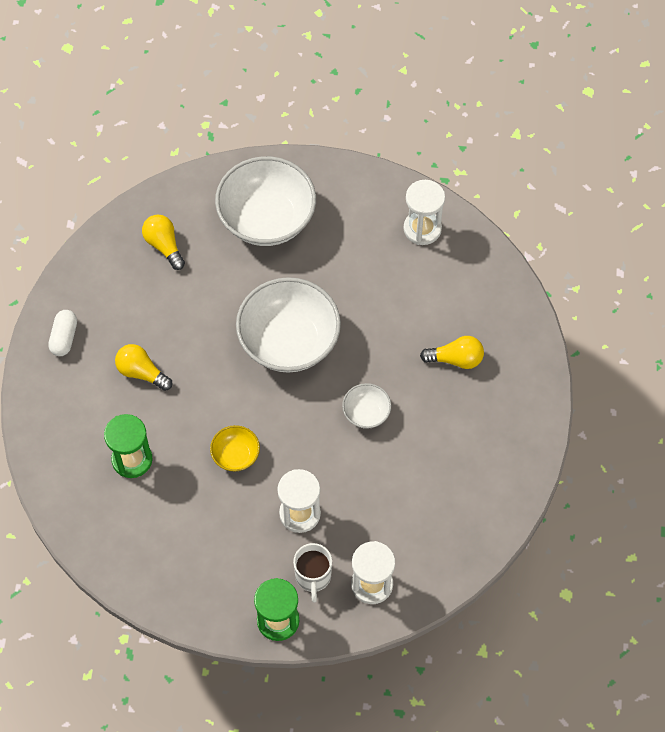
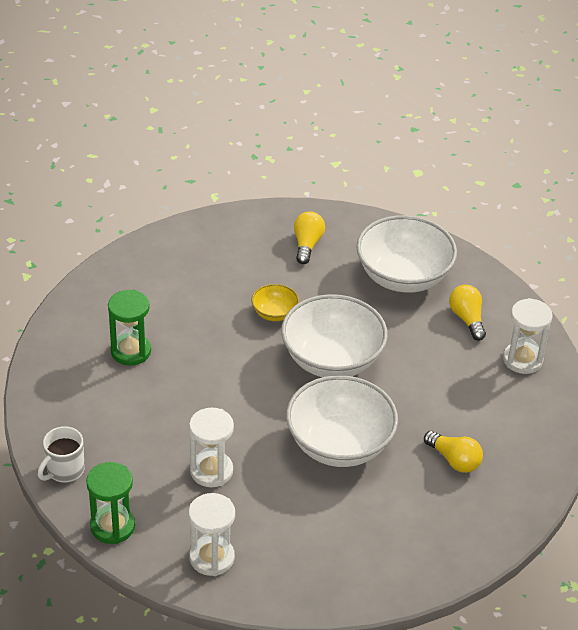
camera: 40 degrees right, 20 degrees down
white capsule [48,310,77,356] -> none
yellow light bulb [115,344,172,391] -> yellow light bulb moved to [449,285,486,341]
yellow bowl [210,425,260,471] -> yellow bowl moved to [252,284,299,321]
white mug [293,543,332,602] -> white mug moved to [38,426,85,483]
white bowl [342,383,391,429] -> white bowl [286,375,398,467], size x2.15

